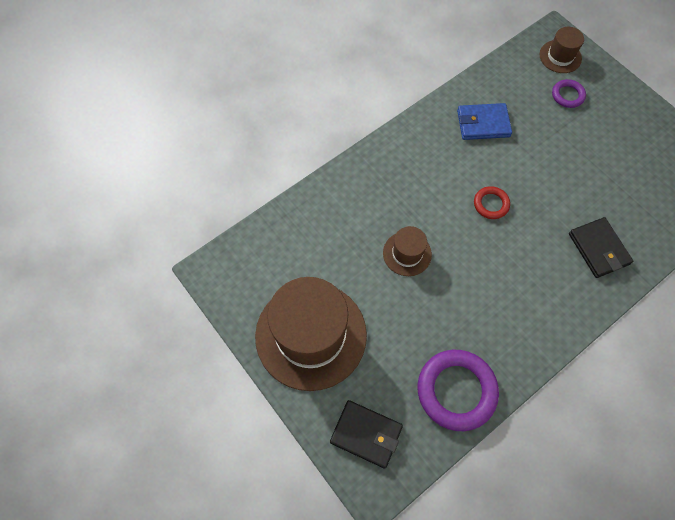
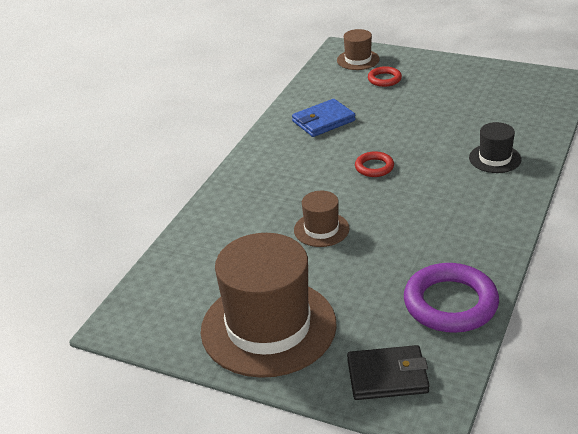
camera: 25 degrees left, 30 degrees down
purple ring [552,79,586,108] -> red ring [368,66,402,87]
black wallet [569,217,633,278] -> black hat [469,122,521,173]

